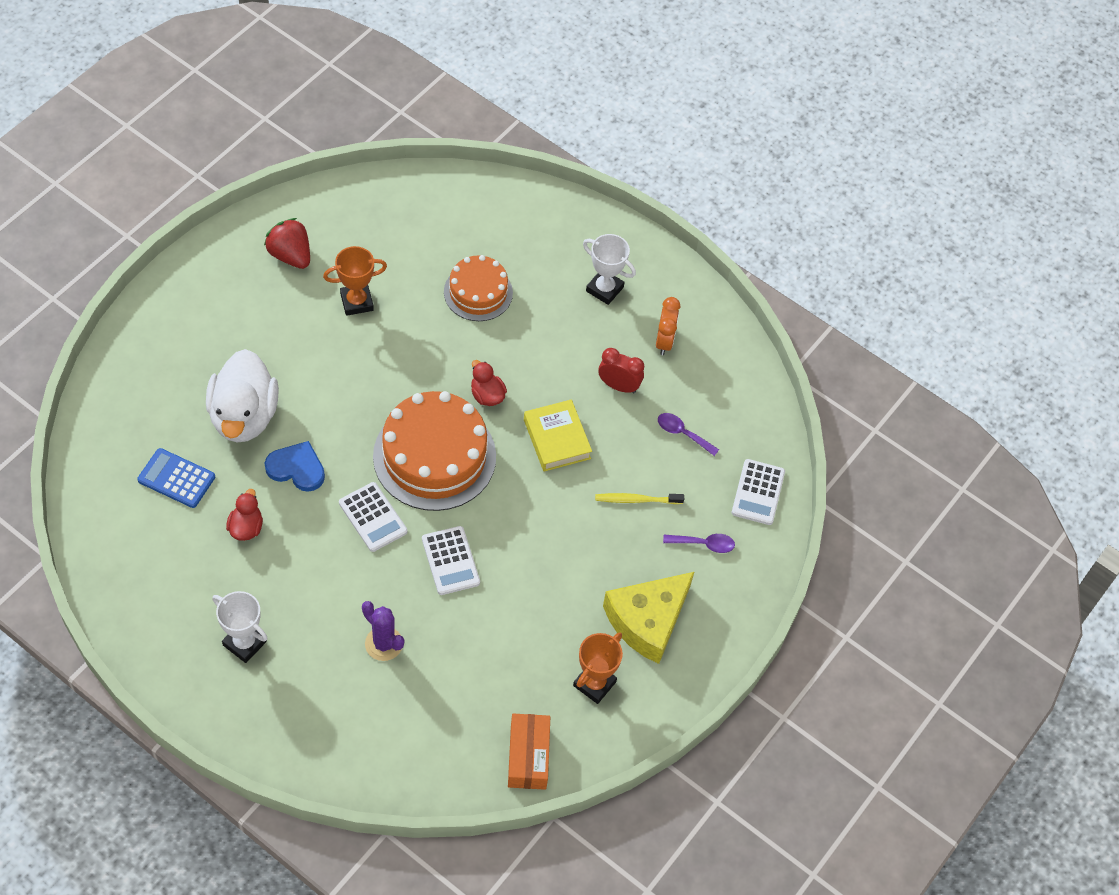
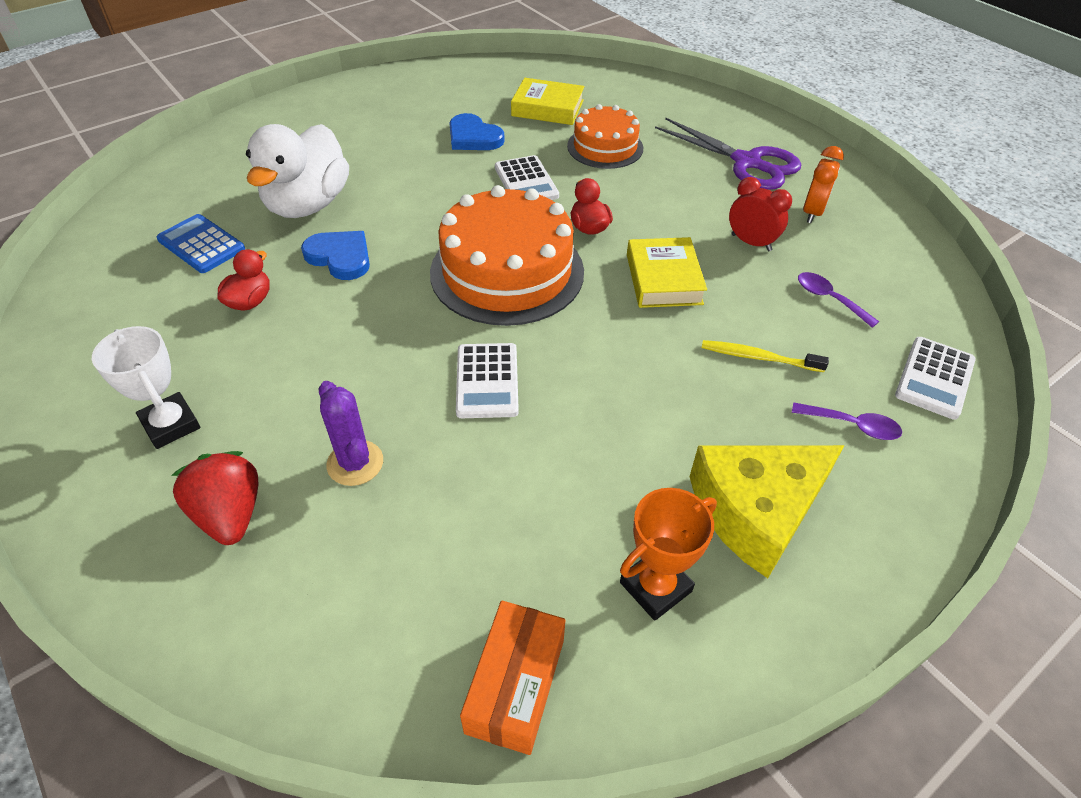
camera: 20 degrees right, 10 degrees down
red strawberry [264,218,310,269] -> red strawberry moved to [171,451,258,545]
orange trophy [323,246,387,316] -> blue heart [449,113,505,150]
white calculator [339,482,407,552] -> white calculator moved to [495,155,559,200]
white trophy [583,234,636,305] -> purple scissors [655,118,801,190]
none -> yellow book [511,78,584,125]

